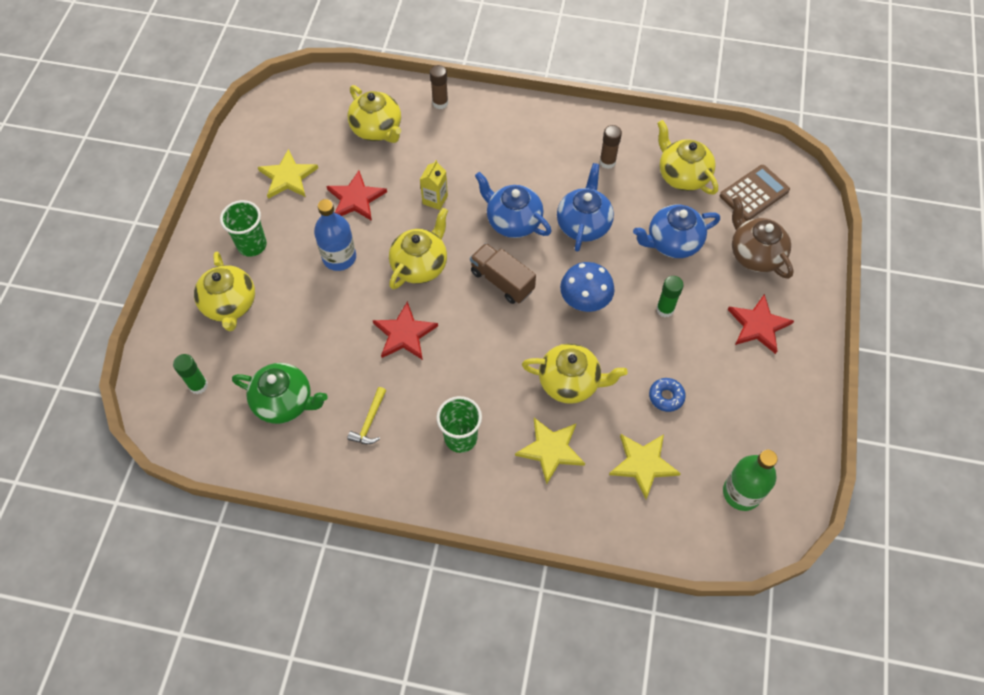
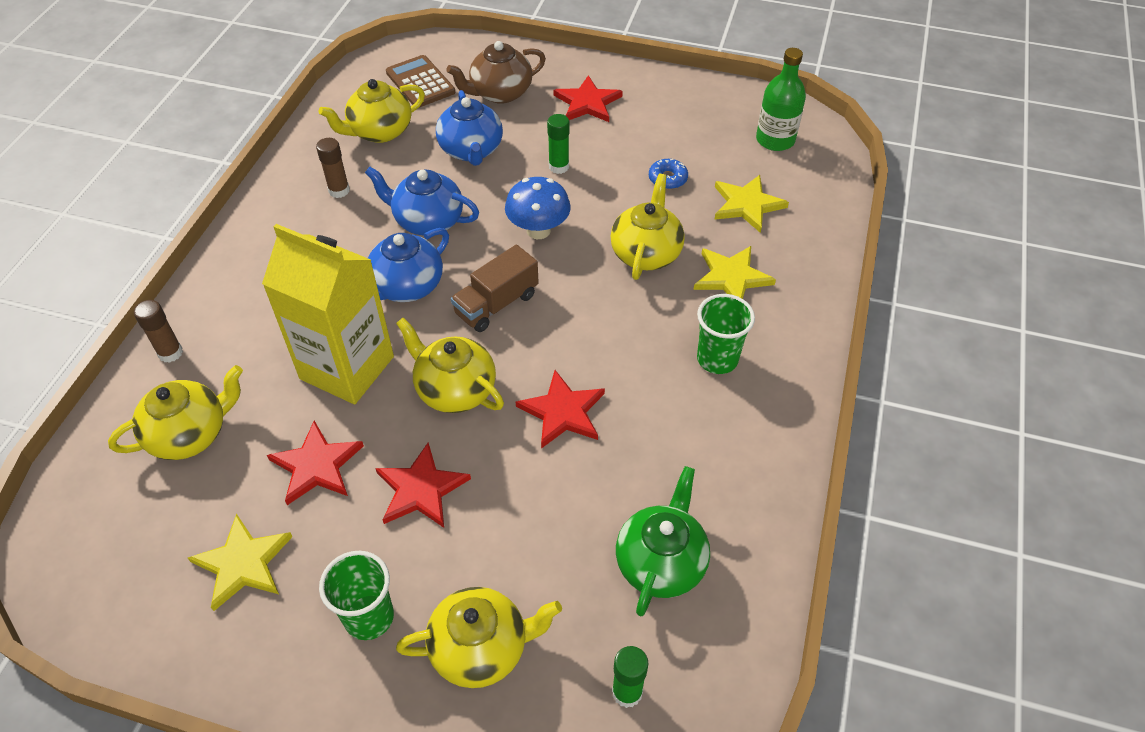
camera: 85 degrees left, 10 degrees down
blue bottle [314,199,356,271] -> red star [375,443,471,528]
yellow hammer [347,387,386,444] -> none
yellow carton [420,160,448,210] -> yellow carton [262,224,394,404], size x2.44

